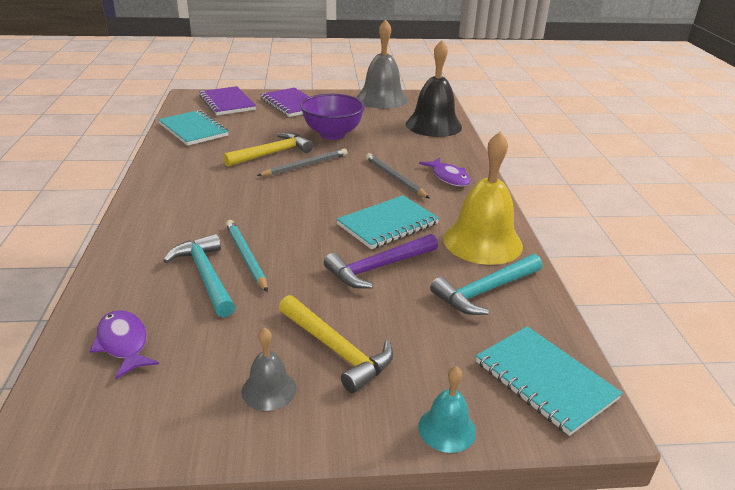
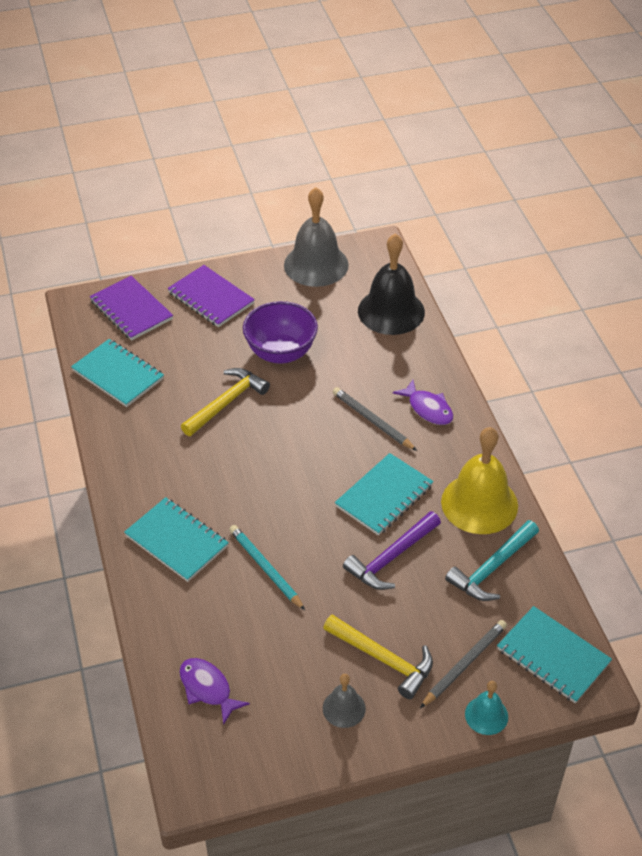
camera: 10 degrees left, 15 degrees up
turquoise hammer [163,234,235,317] -> none
grey pencil [257,149,347,176] -> grey pencil moved to [420,620,507,708]
none -> turquoise notebook [124,497,229,582]

